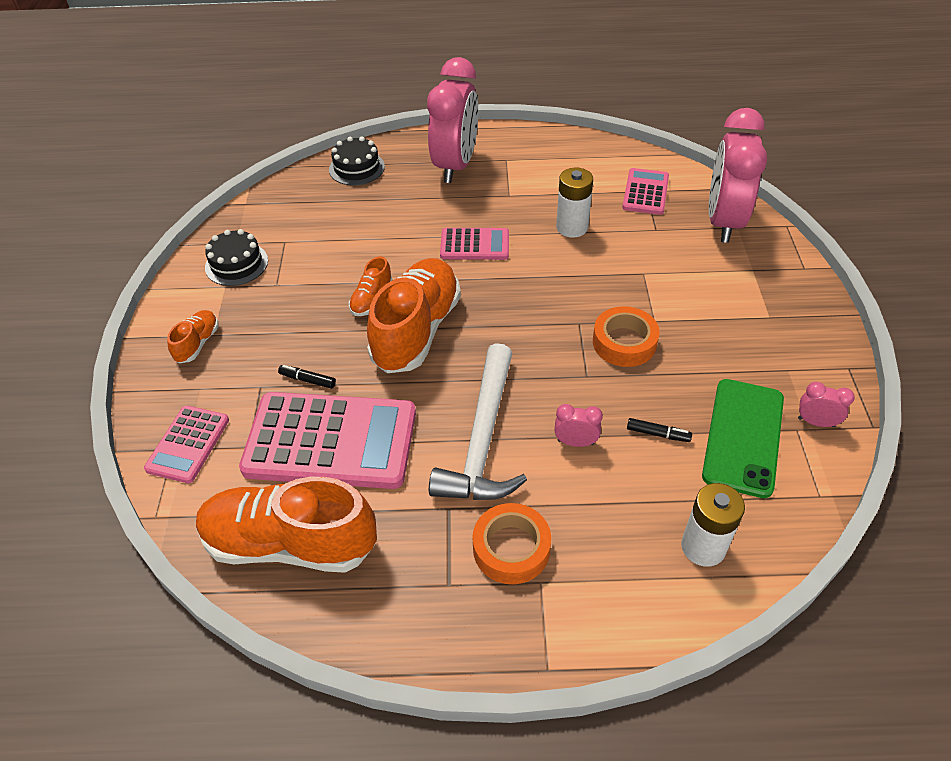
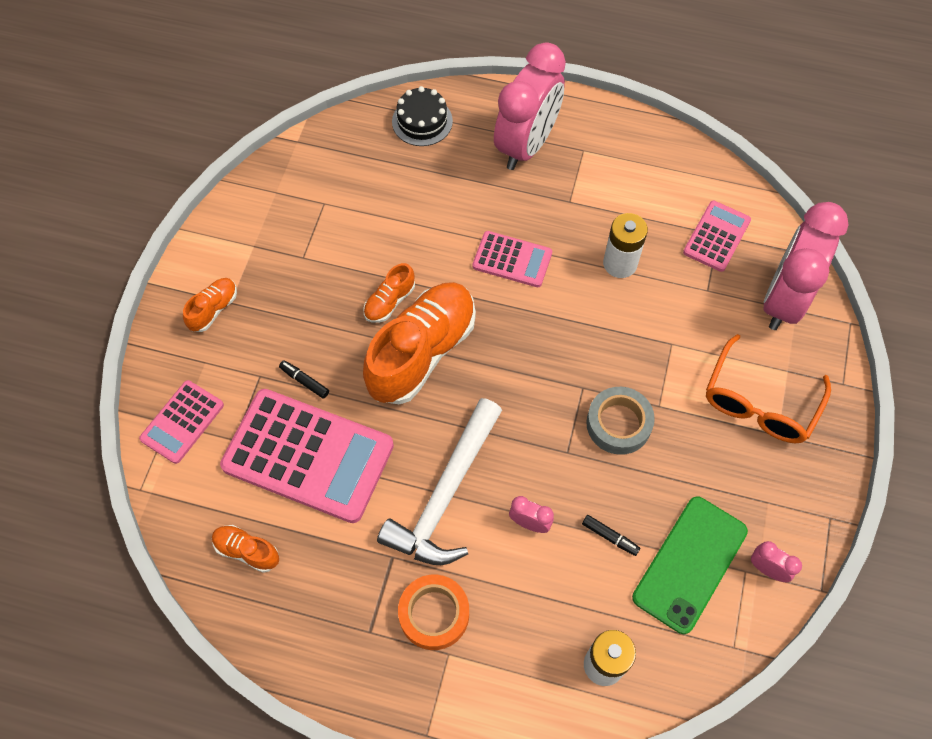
camera: 15 degrees right, 15 degrees up
orange shoe [196,477,377,573] -> orange shoe [212,525,279,573], size x0.46
black cake [205,229,268,286] -> none
orange tape [593,306,660,367] -> grey tape [586,387,655,455]
none -> orange glasses [706,334,831,443]

